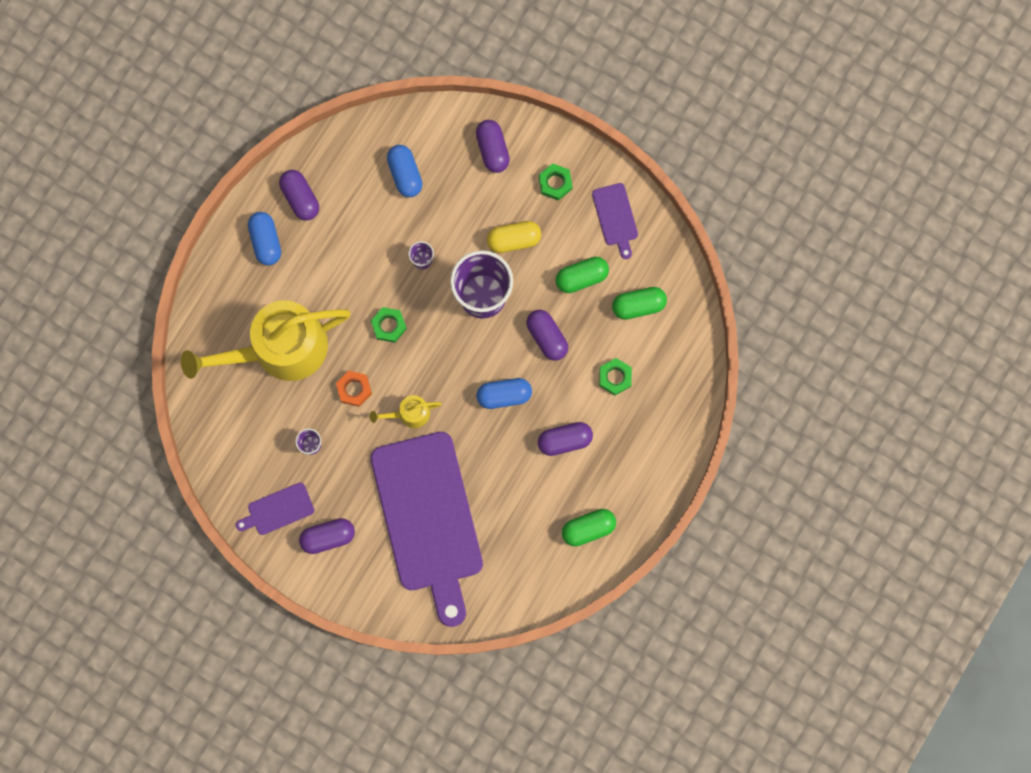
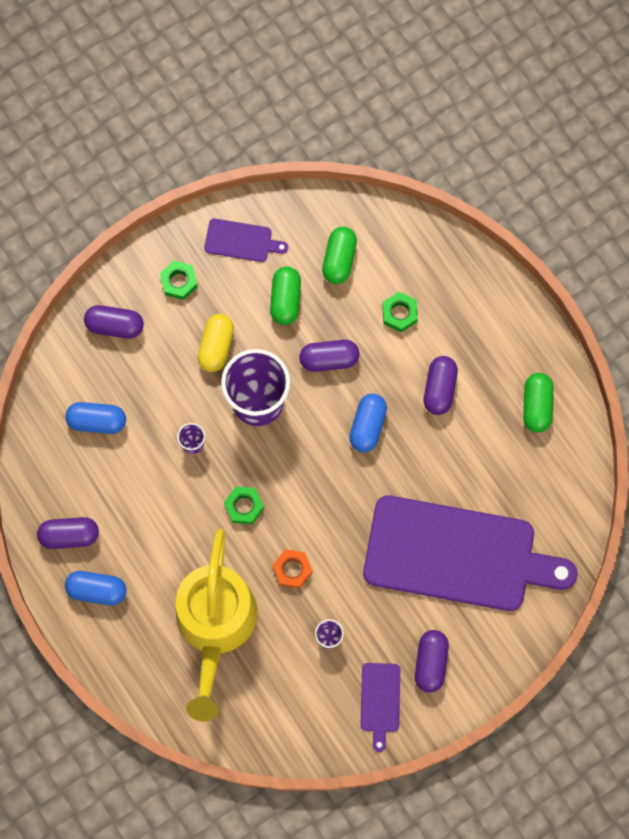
camera: 65 degrees left, 5 degrees down
yellow watering can [370,395,442,428] -> none

